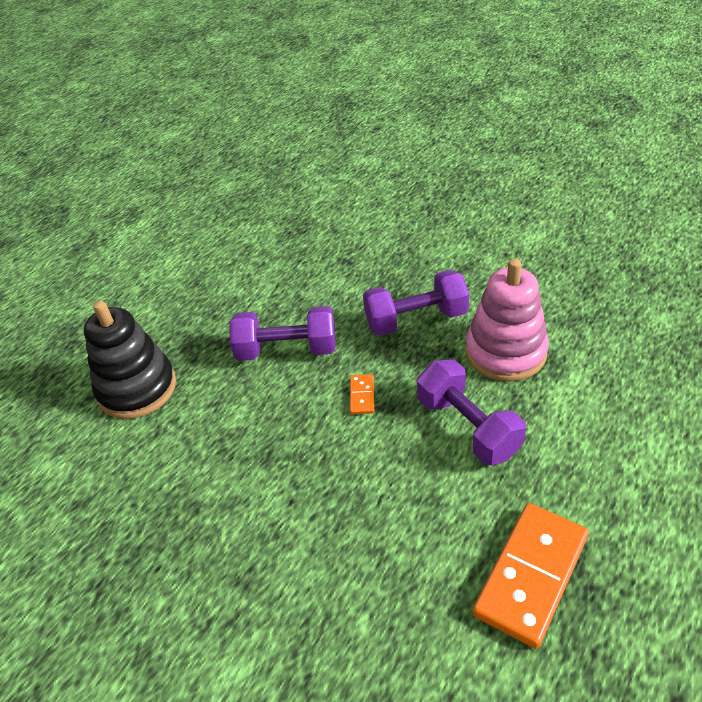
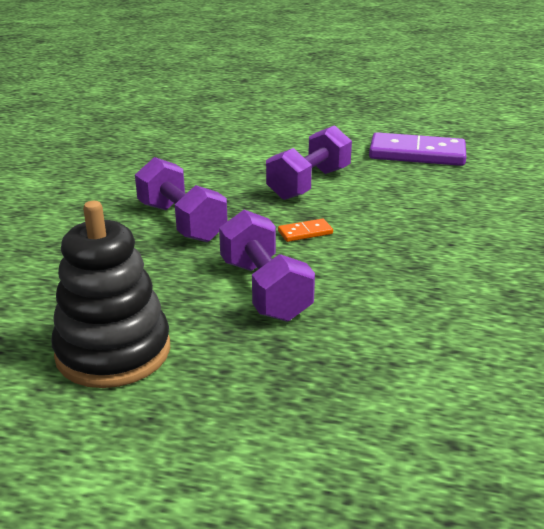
camera: 115 degrees left, 15 degrees down
black stacking toy [84,301,176,419] -> black stacking toy moved to [51,201,170,388]
pink stacking toy [465,259,549,382] -> none
orange domino [473,503,589,649] -> purple domino [369,132,466,166]

